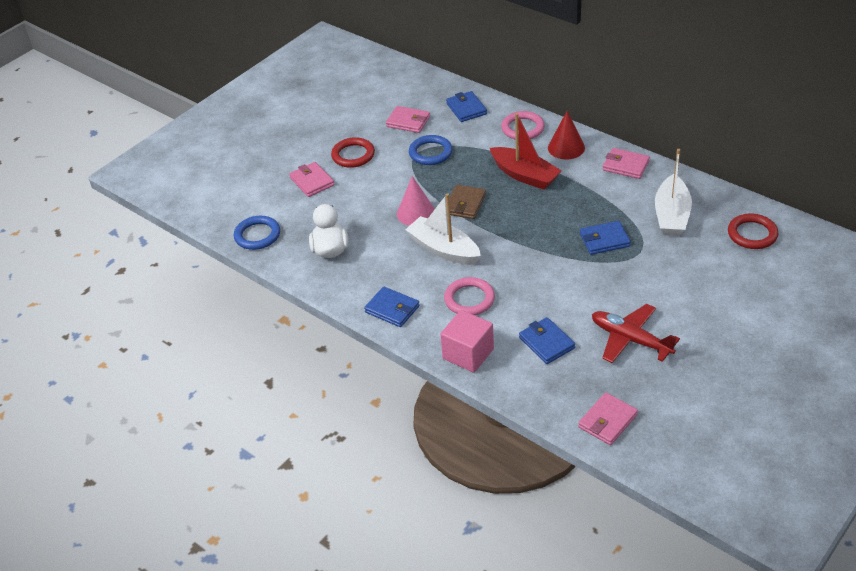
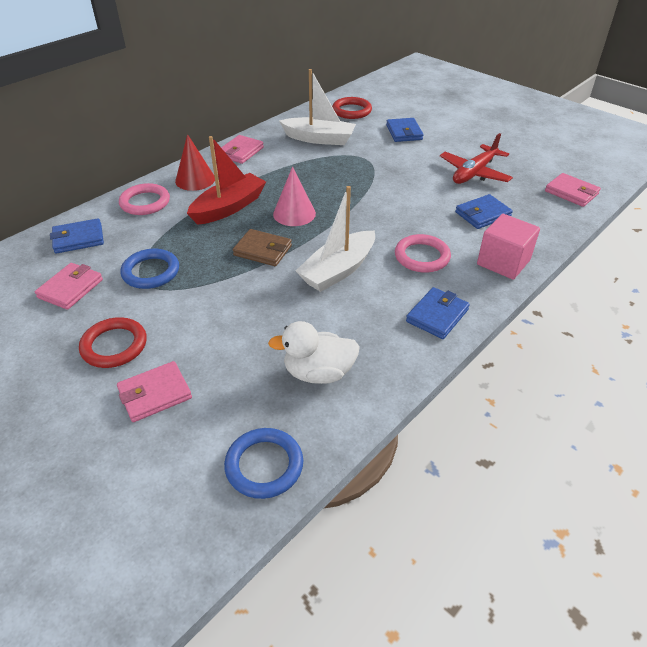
camera: 90 degrees left, 0 degrees up
pink cone [397,176,435,226] -> pink cone moved to [273,167,316,226]
blue wallet [580,221,631,255] -> blue wallet moved to [386,118,424,142]

